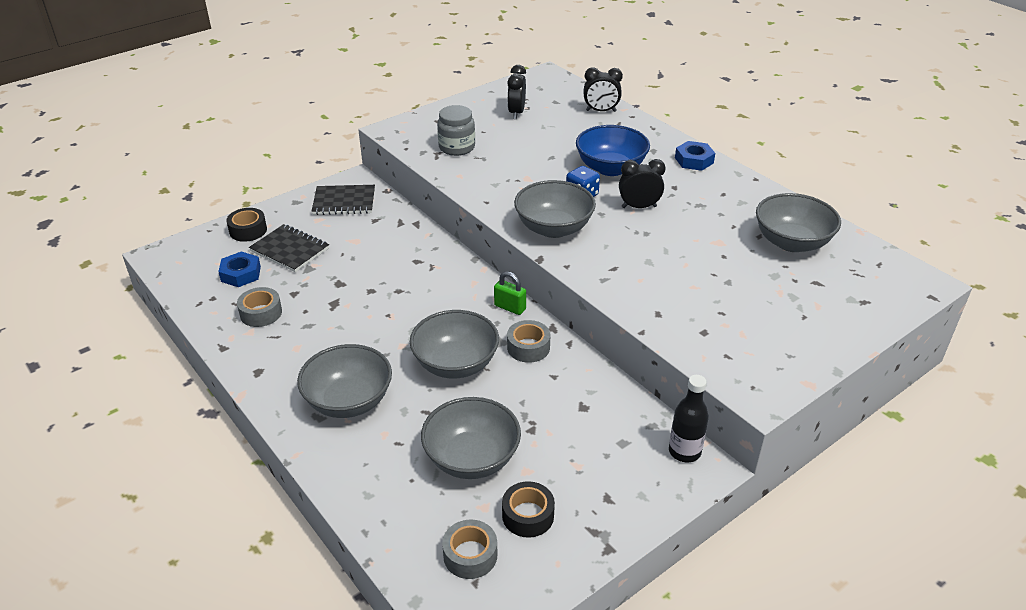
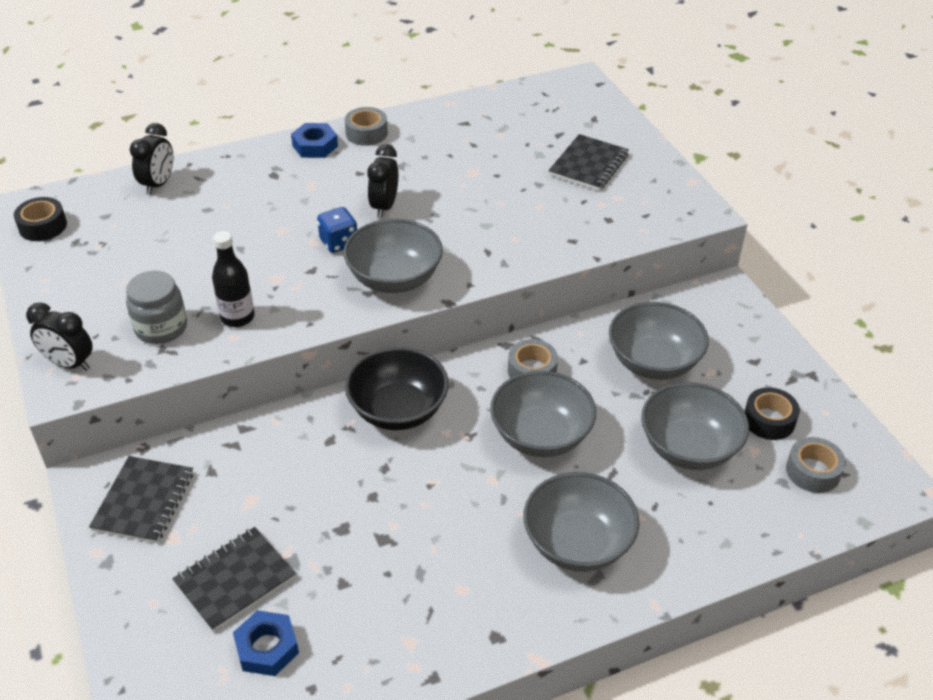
camera: 75 degrees left, 5 degrees up
black tape [226,208,267,242] -> black tape moved to [14,197,67,241]
grey tape [237,287,282,327] -> grey tape moved to [345,107,388,146]
green padlock [494,271,526,315] -> none
black clock [507,65,526,119] -> black clock moved to [26,303,93,371]
blue bowl [576,125,650,176] -> none
black bottle [669,375,709,462] -> black bottle moved to [212,231,255,327]
grey bowl [756,193,841,252] -> grey bowl moved to [609,302,709,380]
none -> black bowl [345,347,449,430]
none -> black notebook [548,134,629,191]

